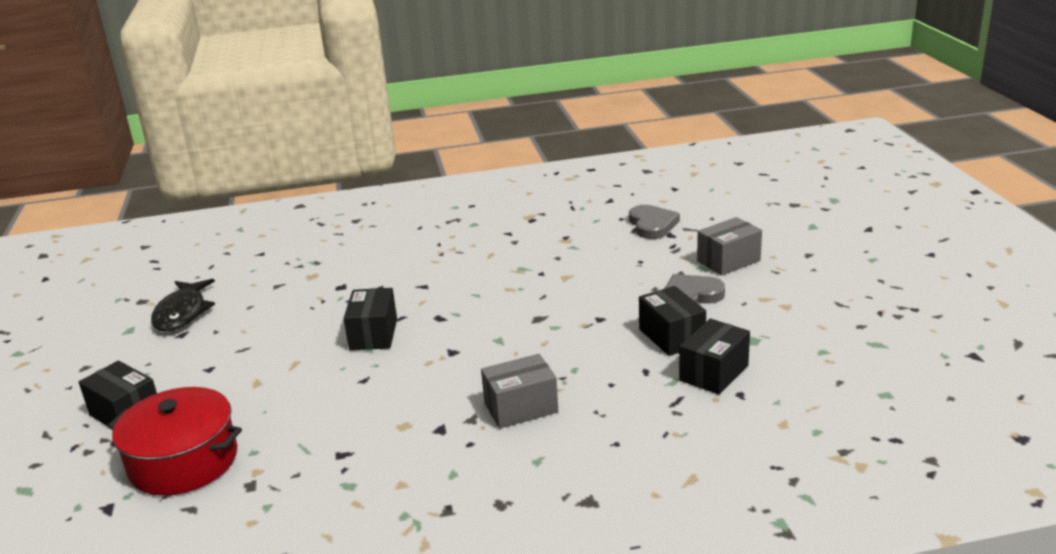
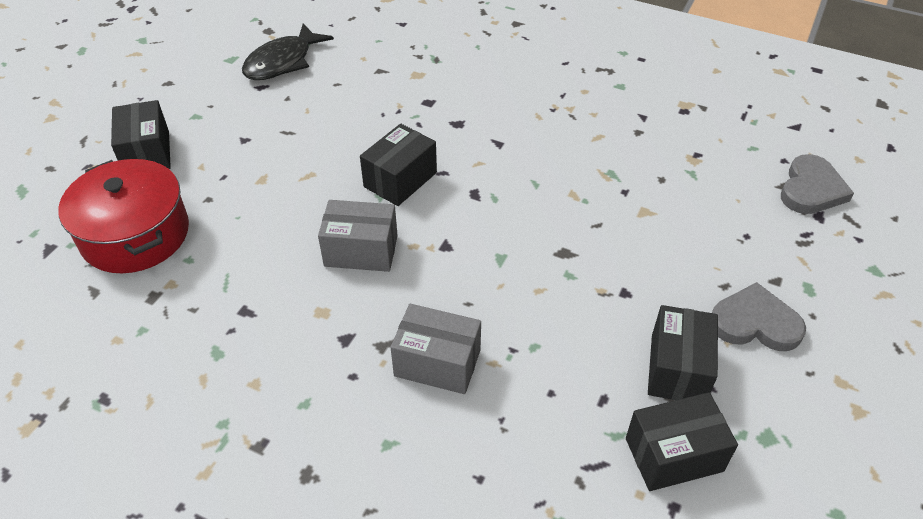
camera: 35 degrees right, 20 degrees up
grey box [697,217,762,275] -> grey box moved to [318,200,398,272]

